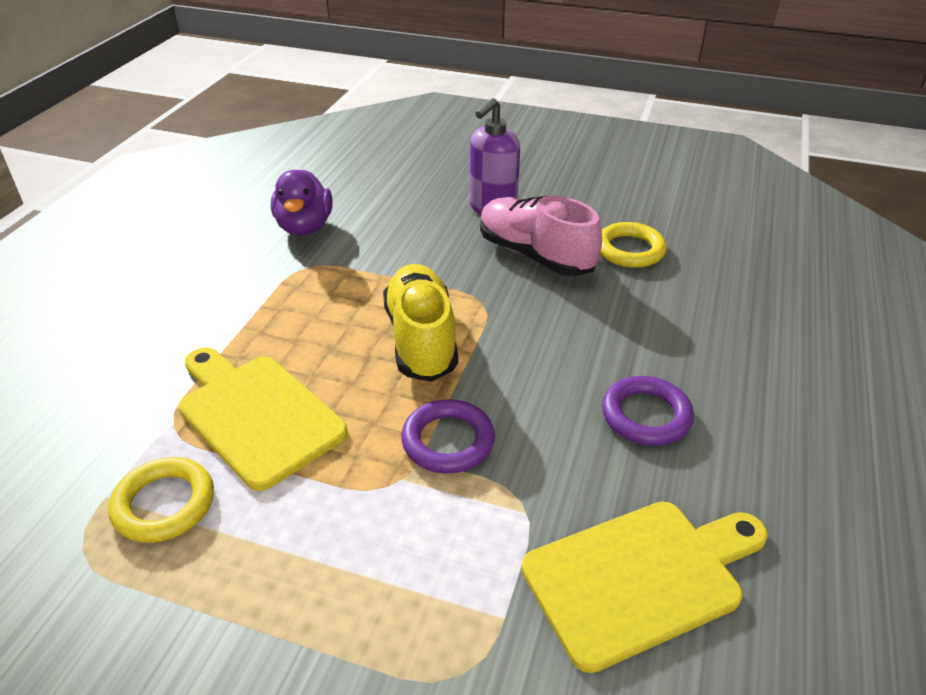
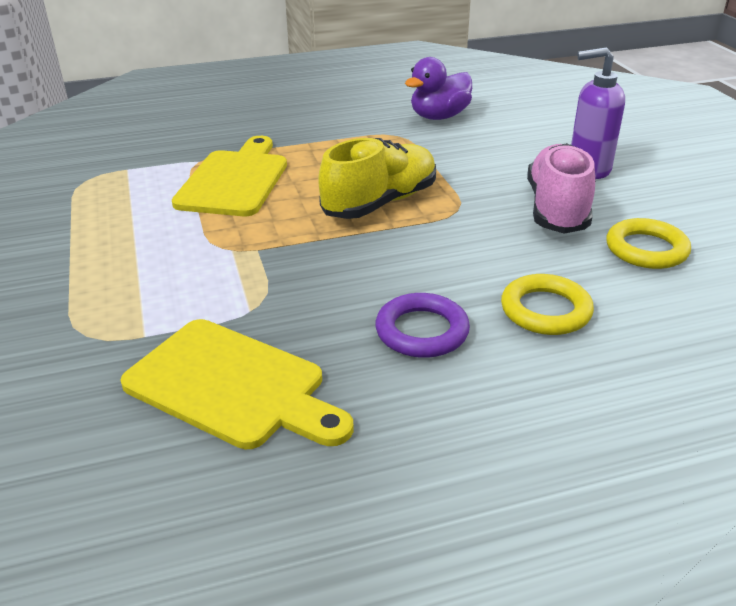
camera: 55 degrees right, 5 degrees down
yellow ring [108,457,214,543] -> yellow ring moved to [501,274,594,335]
purple ring [401,399,495,474] -> none

